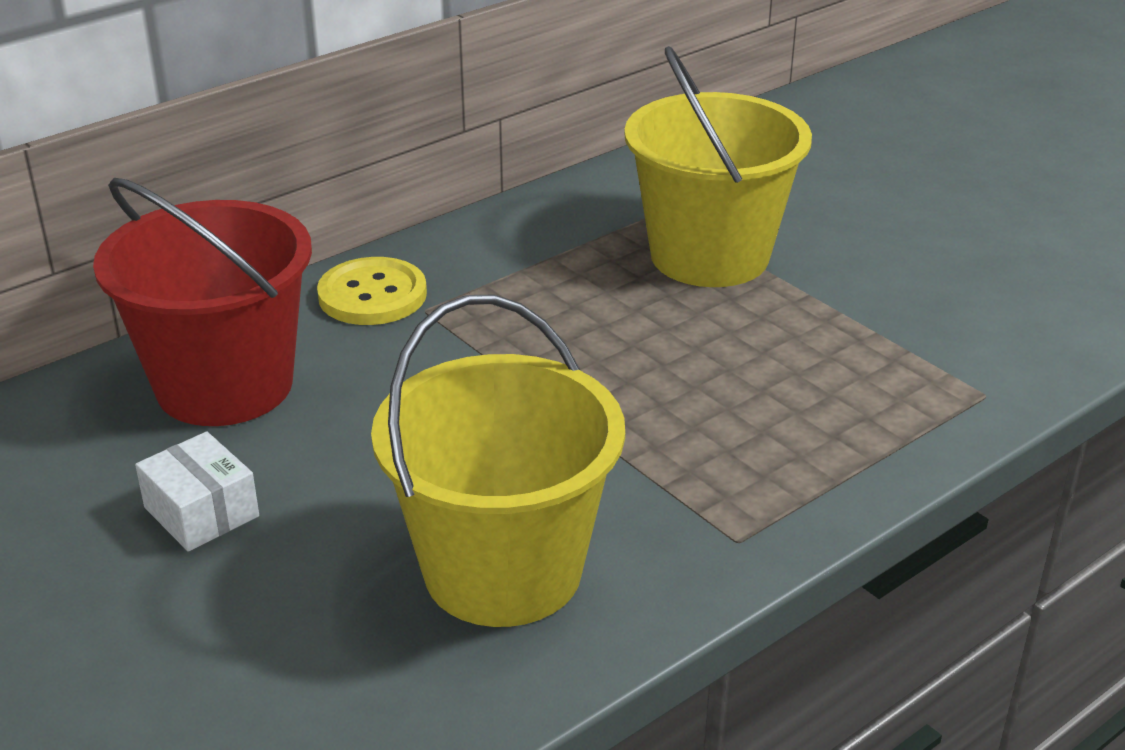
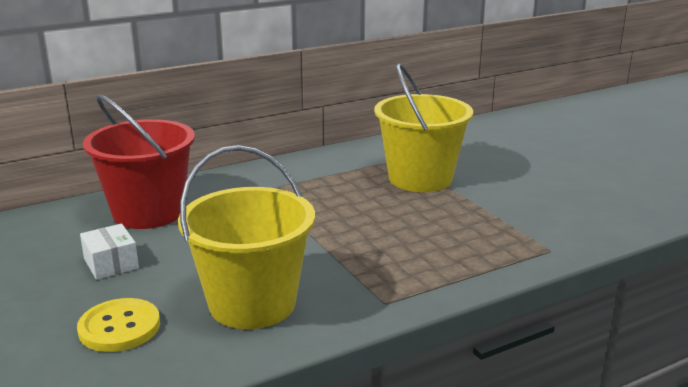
camera: 10 degrees right, 10 degrees down
yellow button [317,257,427,325] -> yellow button moved to [77,298,160,352]

